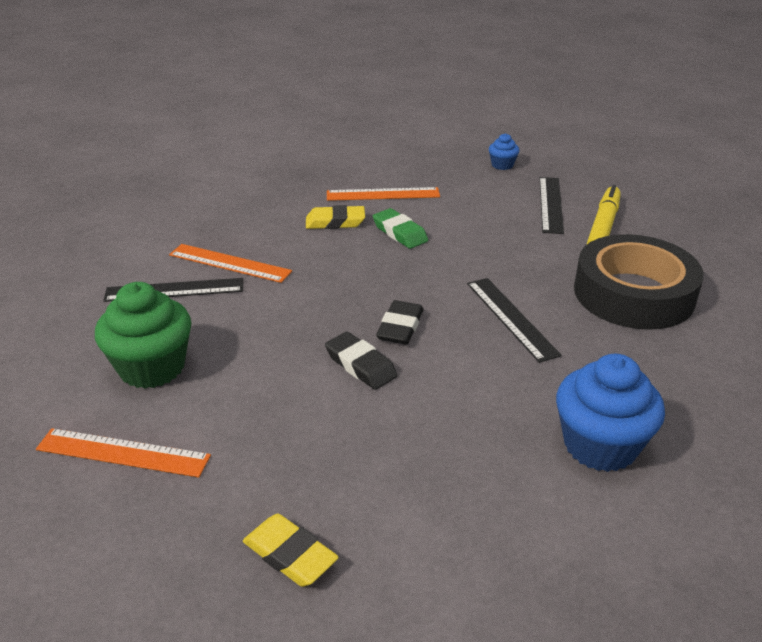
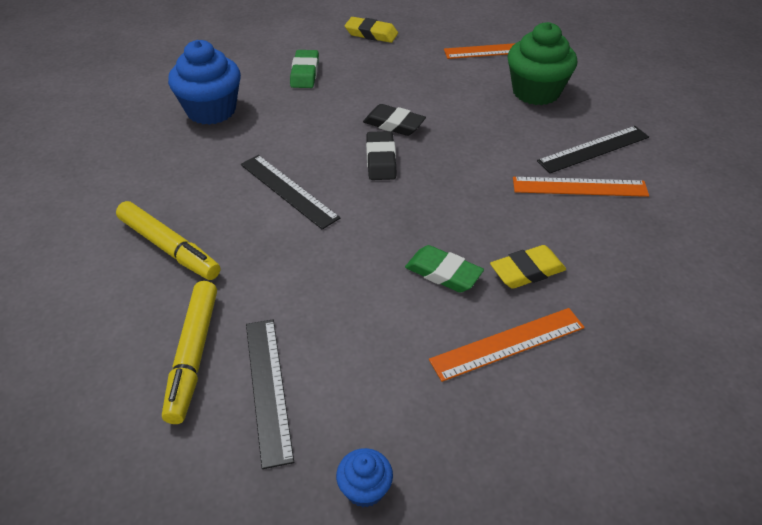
camera: 160 degrees right, 10 degrees up
black tape [574,234,704,330] -> yellow marker [116,201,220,280]
none -> green eraser [290,50,319,88]

